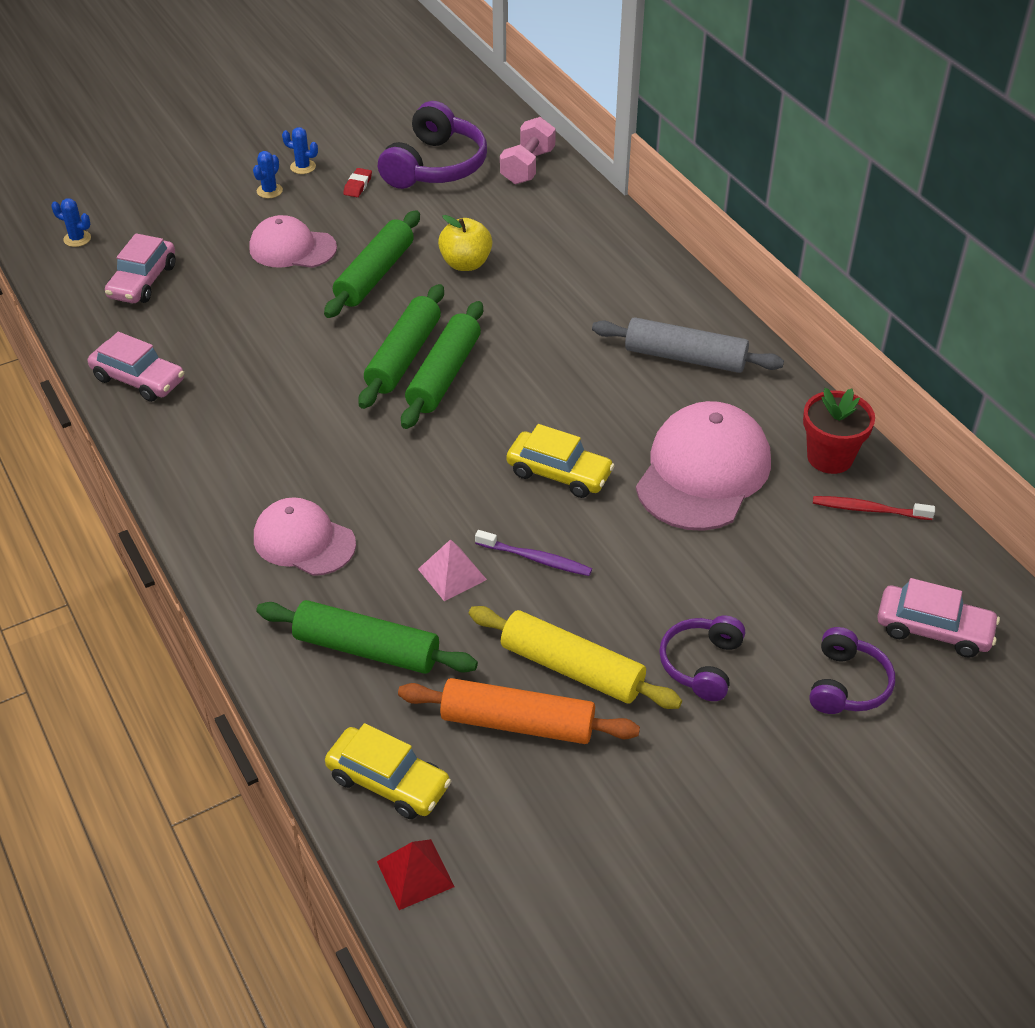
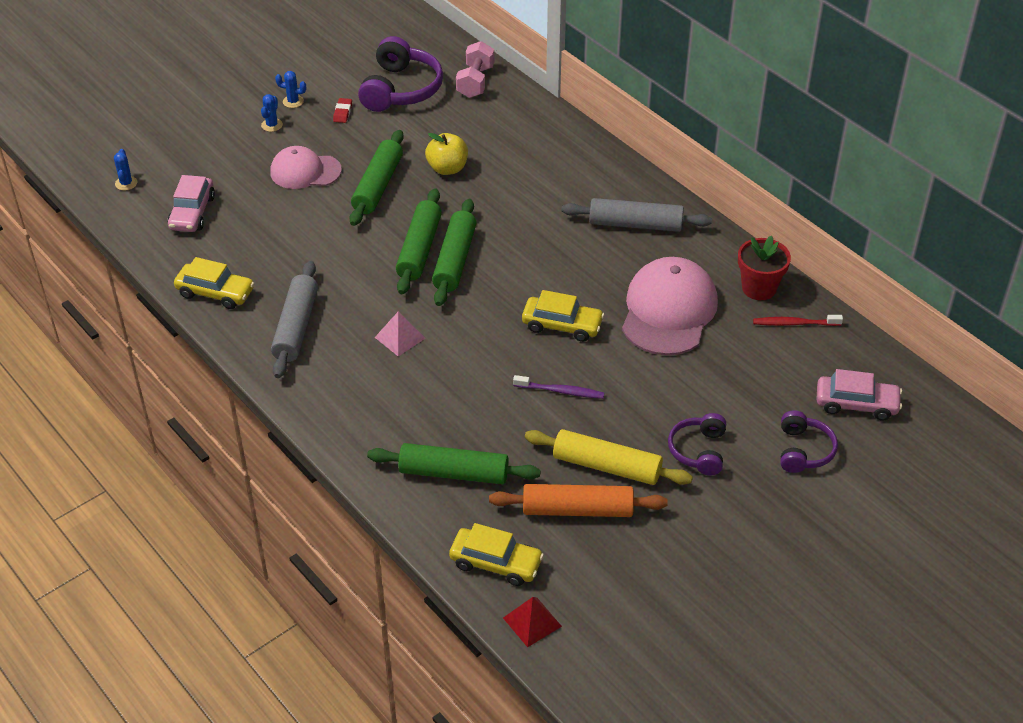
camera: 10 degrees left, 0 degrees up
blue cactus [51,198,91,247] -> blue cactus turned 75 degrees clockwise [114,149,137,191]
pink car [88,332,184,402] -> yellow car [174,257,255,309]
pink cap [254,497,356,576] -> none
pink pyramid [418,539,487,601] -> pink pyramid moved to [375,312,426,356]
none -> grey rolling pin [271,261,318,378]

